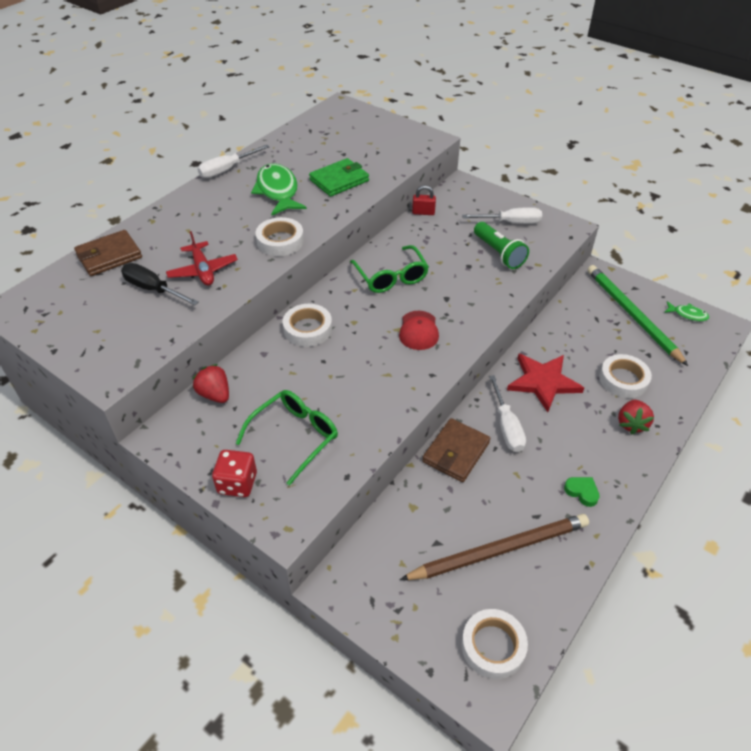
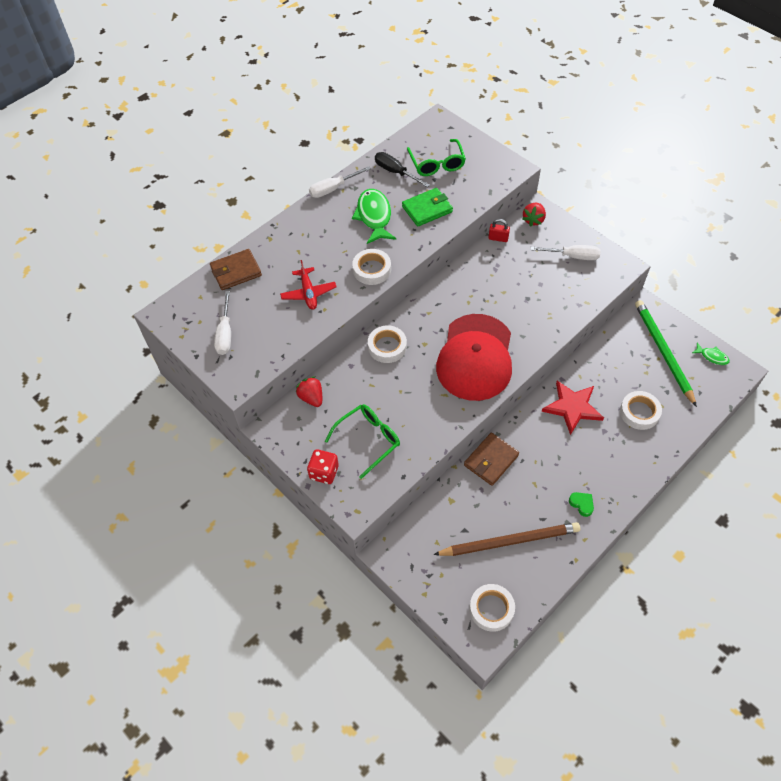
camera: 10 degrees right, 10 degrees up
black screwdriver [121,263,199,306] -> black screwdriver moved to [375,152,430,187]
green glasses [350,245,429,293] -> green glasses moved to [407,139,466,176]
red cap [399,311,439,350] -> red cap [436,314,512,401], size x2.36
green flashlight [474,222,529,269] -> none
white screwdriver [489,375,526,452] -> white screwdriver moved to [214,291,231,355]
red strawberry [618,400,654,434] -> red strawberry moved to [522,203,546,227]

